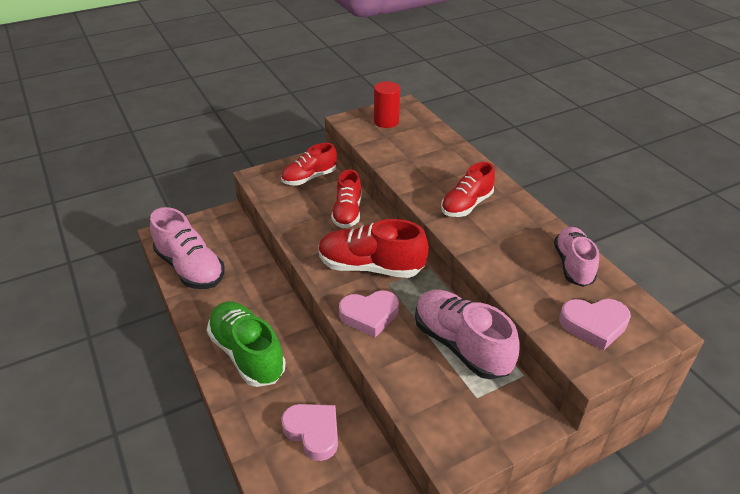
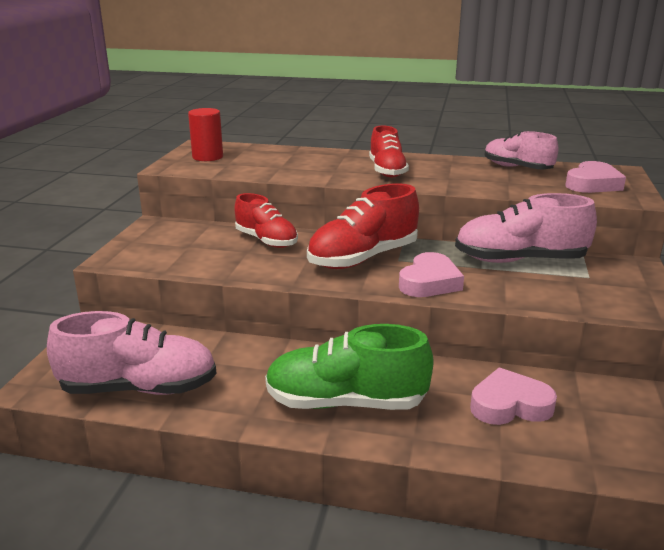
camera: 50 degrees left, 15 degrees down
red shoe [281,143,337,185] -> none

